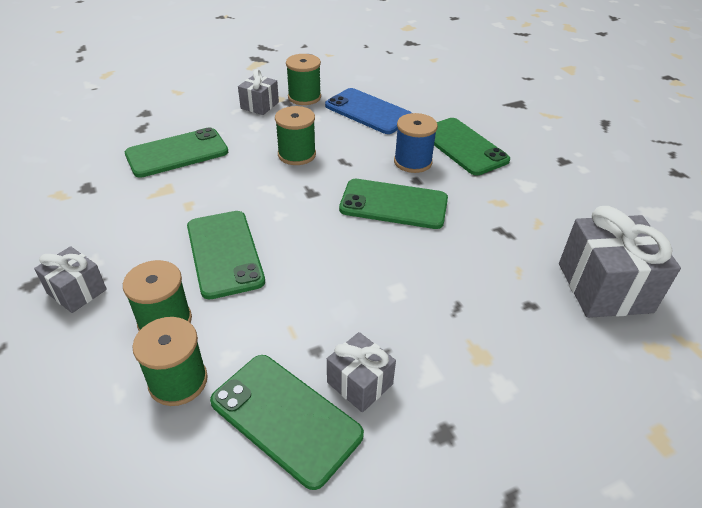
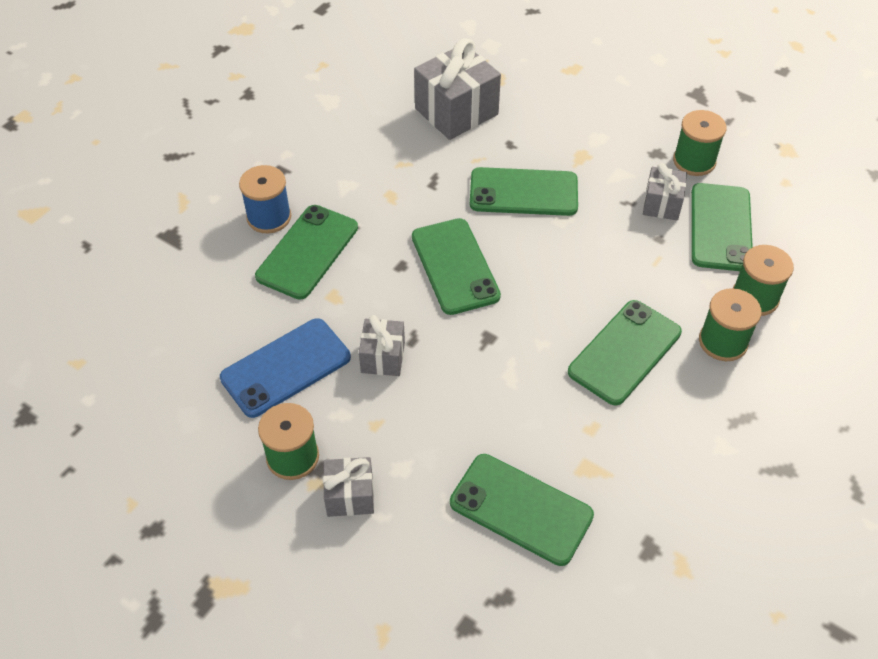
camera: 120 degrees left, 10 degrees up
grey gift [34,246,107,313] -> grey gift moved to [359,315,405,376]
green spool [275,106,316,165] -> green spool moved to [673,110,727,176]
blue phone [325,88,412,134] -> blue phone turned 45 degrees clockwise [220,318,351,418]
blue spool [394,113,438,173] -> blue spool moved to [239,165,291,233]
none -> green phone [470,167,578,216]

